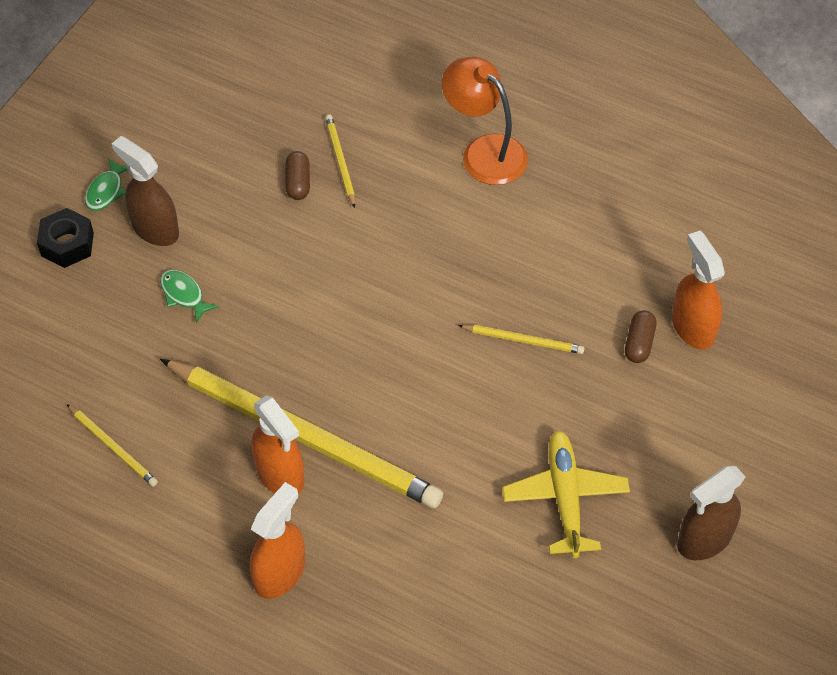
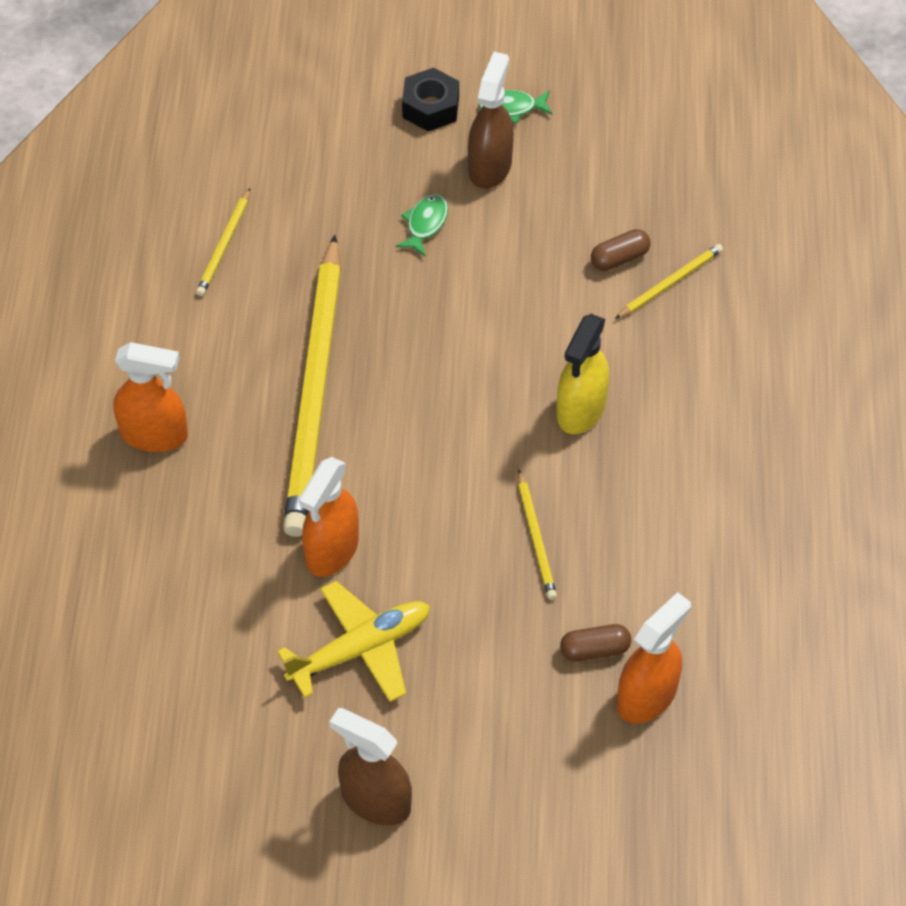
camera: 65 degrees right, 0 degrees up
orange spray bottle [252,395,304,495] -> orange spray bottle moved to [299,457,359,577]
orange lamp [442,57,528,185] -> none
none -> yellow spray bottle [557,314,609,434]

